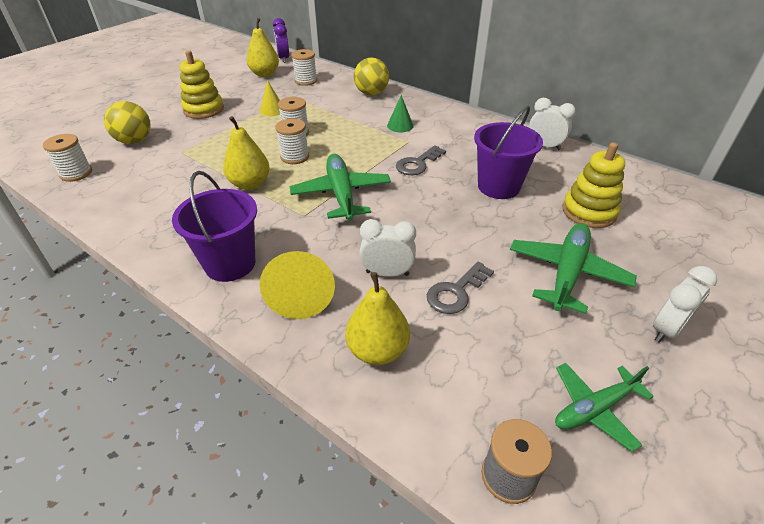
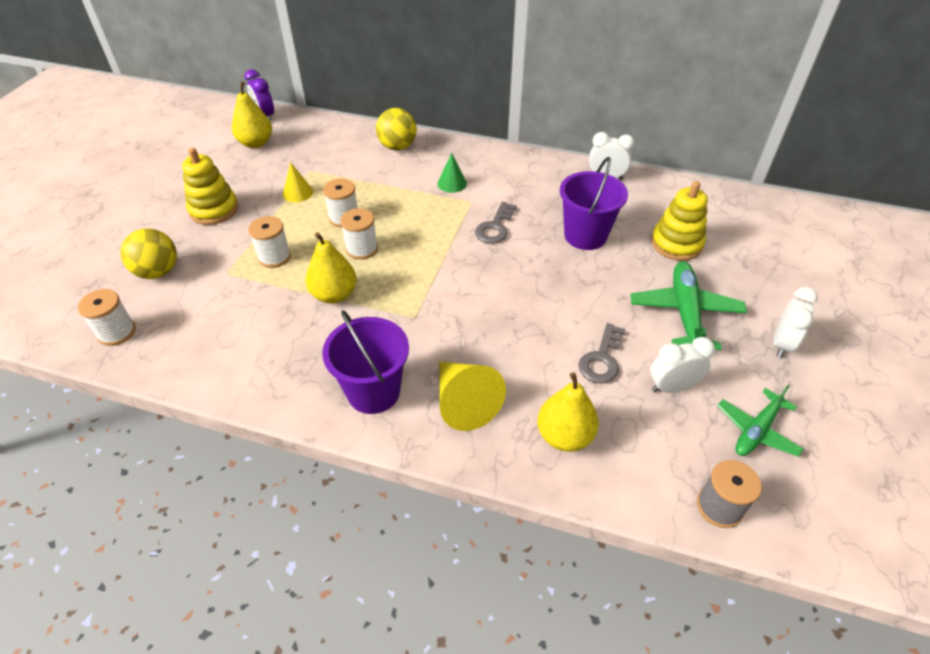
camera: 20 degrees left, 5 degrees up
green plane [290,154,391,221] -> none
white spool [291,49,317,86] -> white spool moved to [248,216,291,268]
white clock [360,219,416,277] -> white clock moved to [650,337,715,393]

